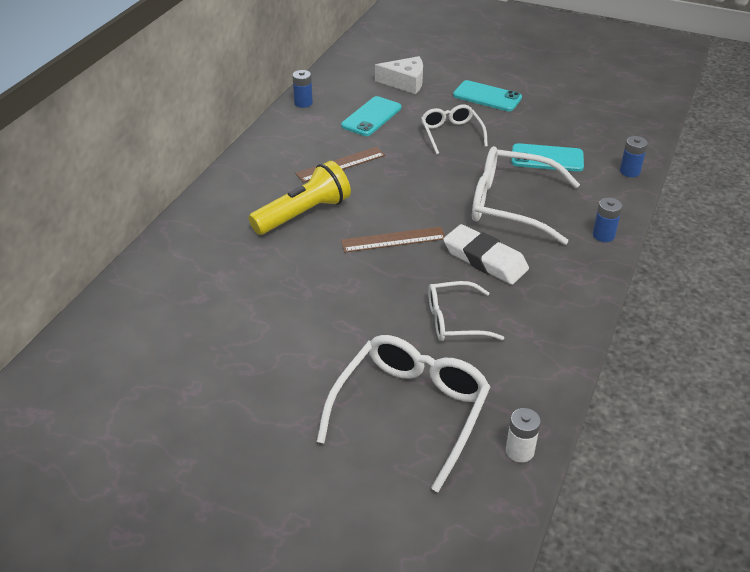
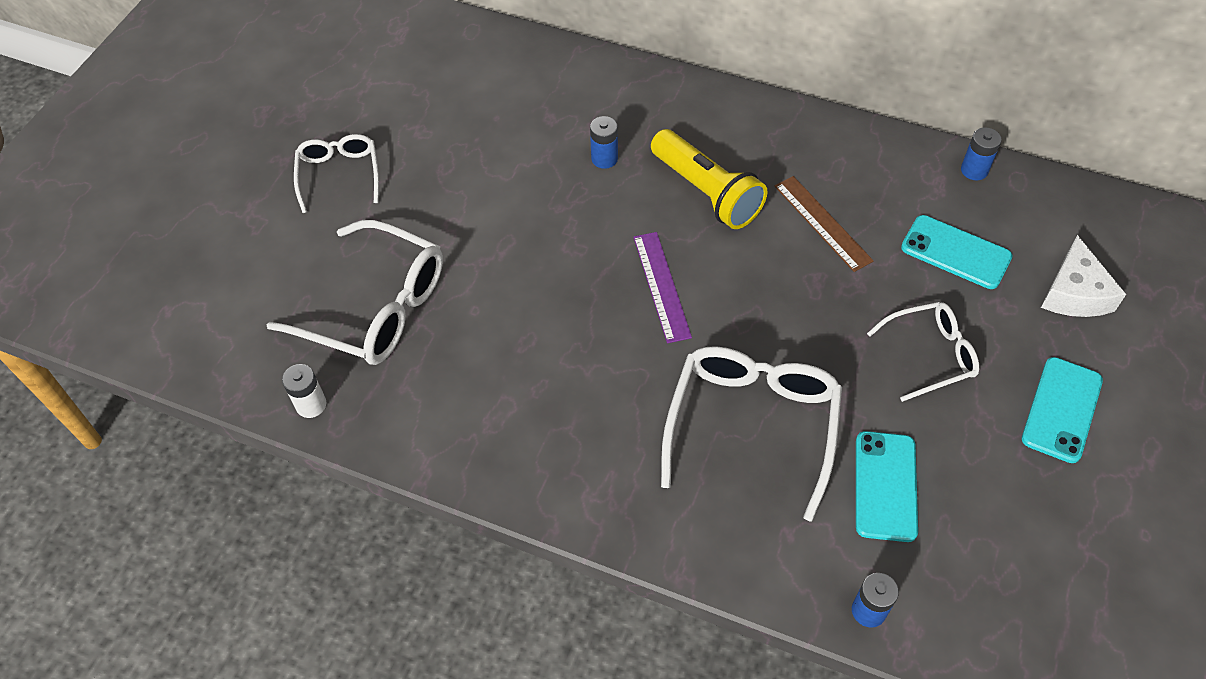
camera: 90 degrees right, 15 degrees up
brown ruler [341,227,445,252] -> purple ruler [633,232,692,343]
white glasses [428,281,504,341] -> white glasses moved to [294,134,379,213]
white eraser [443,224,529,285] -> none
blue battery [593,198,622,242] -> blue battery moved to [590,116,618,169]

